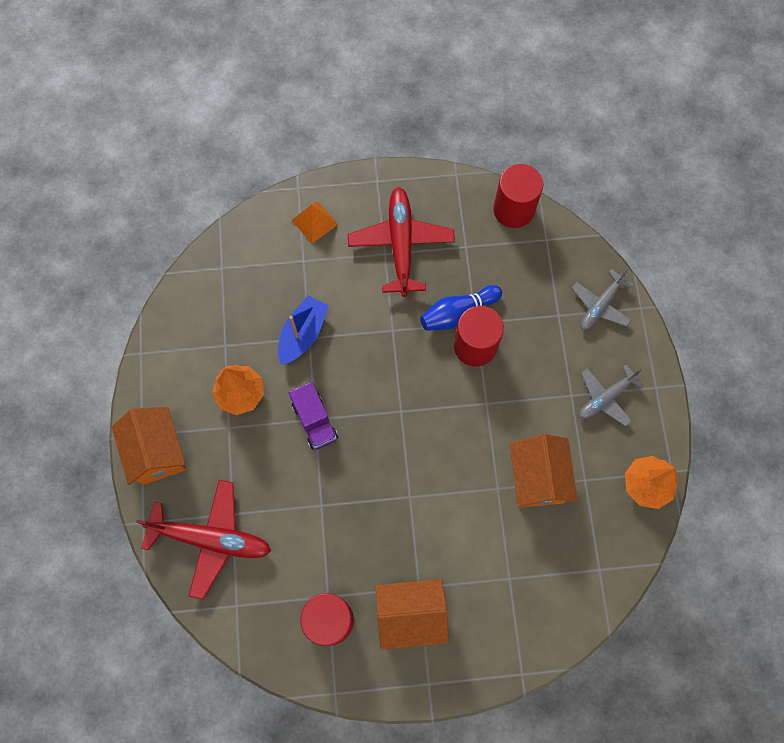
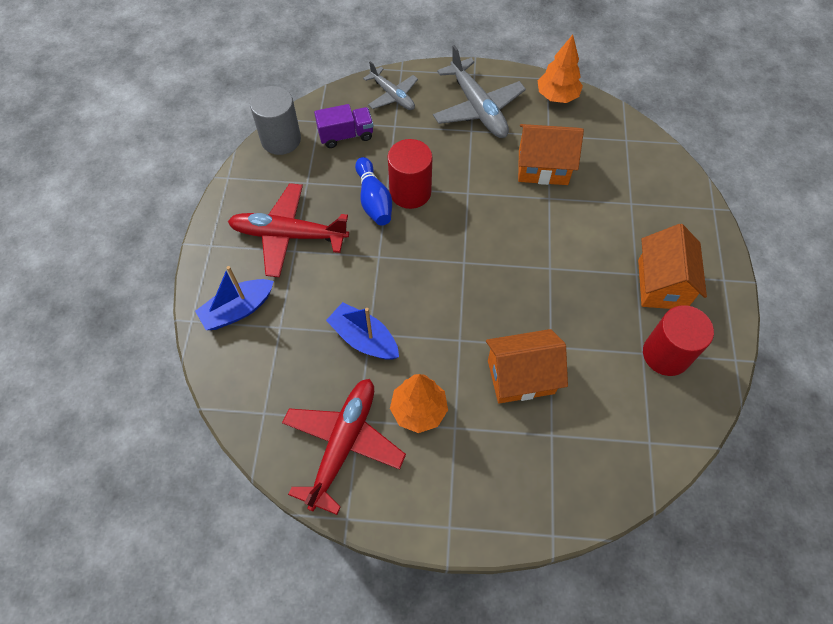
camera: 80 degrees left, 10 degrees down
orange house [112,407,186,485] -> orange house moved to [486,329,568,404]
red plane [136,480,271,600] -> red plane moved to [282,379,406,515]
purple truck [289,382,338,450] -> purple truck moved to [314,104,373,148]
orange pyramid [291,201,338,244] -> blue boat [195,266,274,330]
red cylinder [493,164,543,228] -> grey cylinder [250,86,301,155]
grey plane [579,365,644,426] -> grey plane [433,45,526,138], size x1.63

